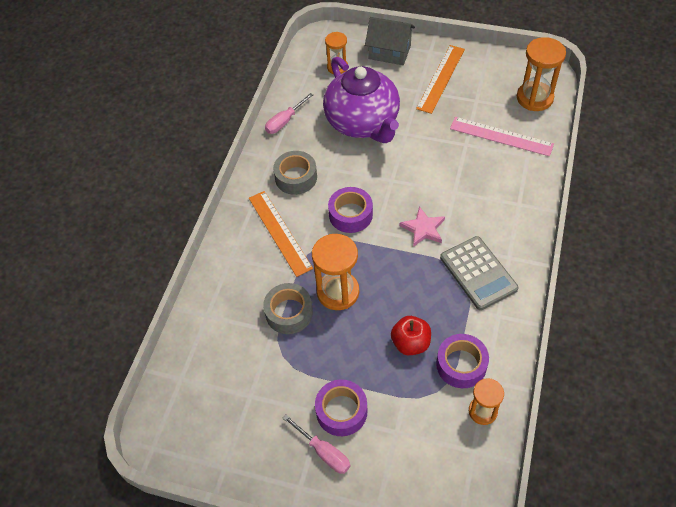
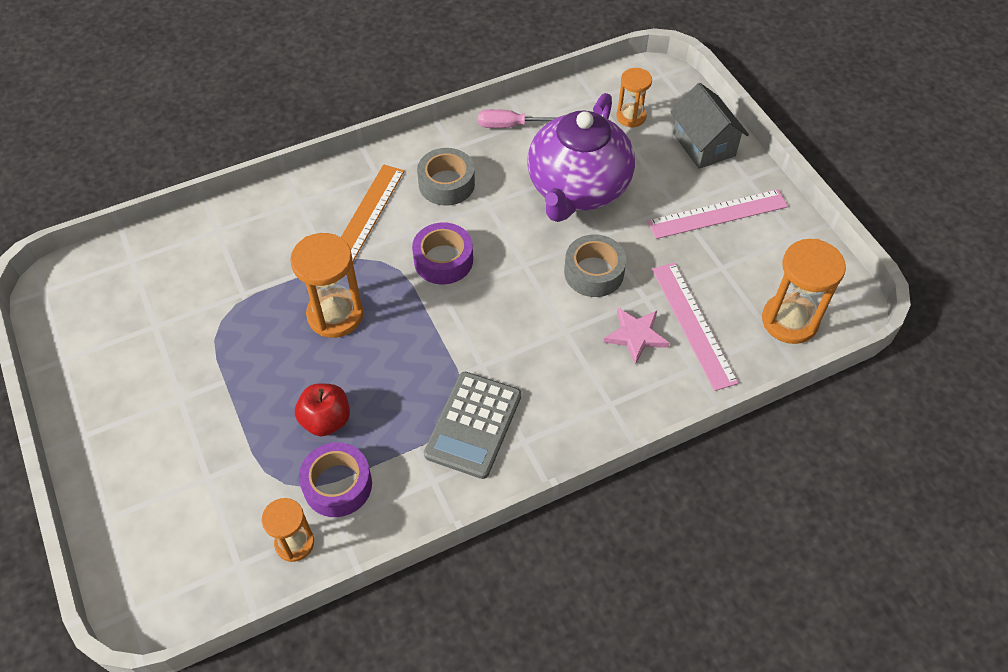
camera: 45 degrees right, 0 degrees up
grey tape [263,283,313,334] -> grey tape moved to [564,234,626,297]
pink screwdriver [282,415,350,474] -> none
purple tape [315,379,367,436] -> none
pink star [400,206,445,247] -> pink star moved to [604,308,669,365]
orange ruler [416,45,465,114] -> pink ruler [648,189,788,239]

